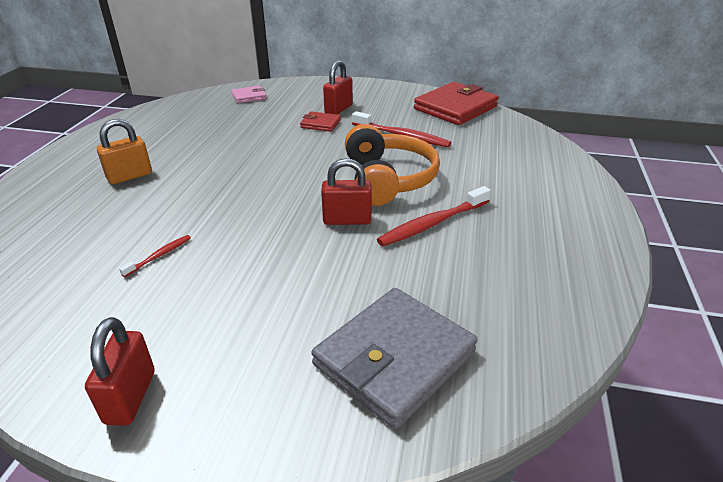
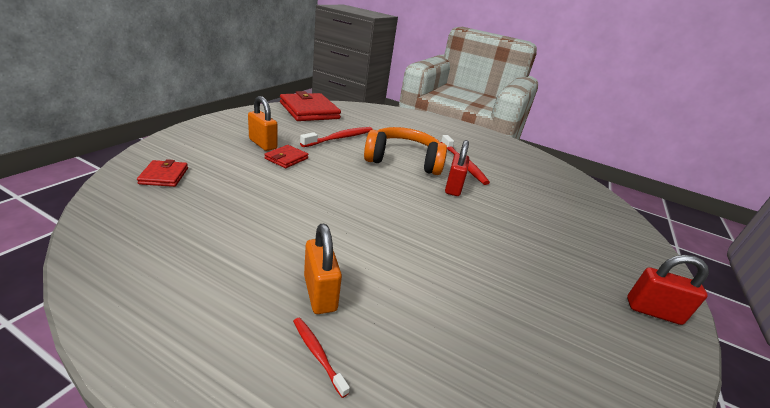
camera: 80 degrees left, 5 degrees down
red toothbrush [119,235,191,277] -> red toothbrush moved to [293,318,350,398]
pink wallet [231,86,267,103] -> red wallet [137,159,188,187]
grey wallet [311,288,478,429] -> none
red padlock [323,60,353,115] -> orange padlock [248,96,278,151]

